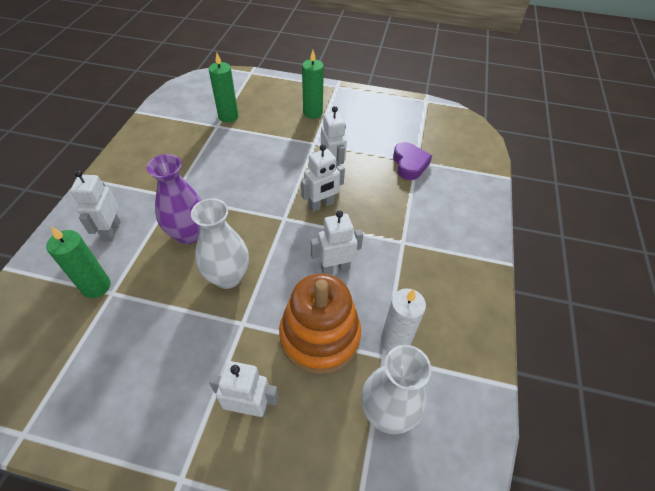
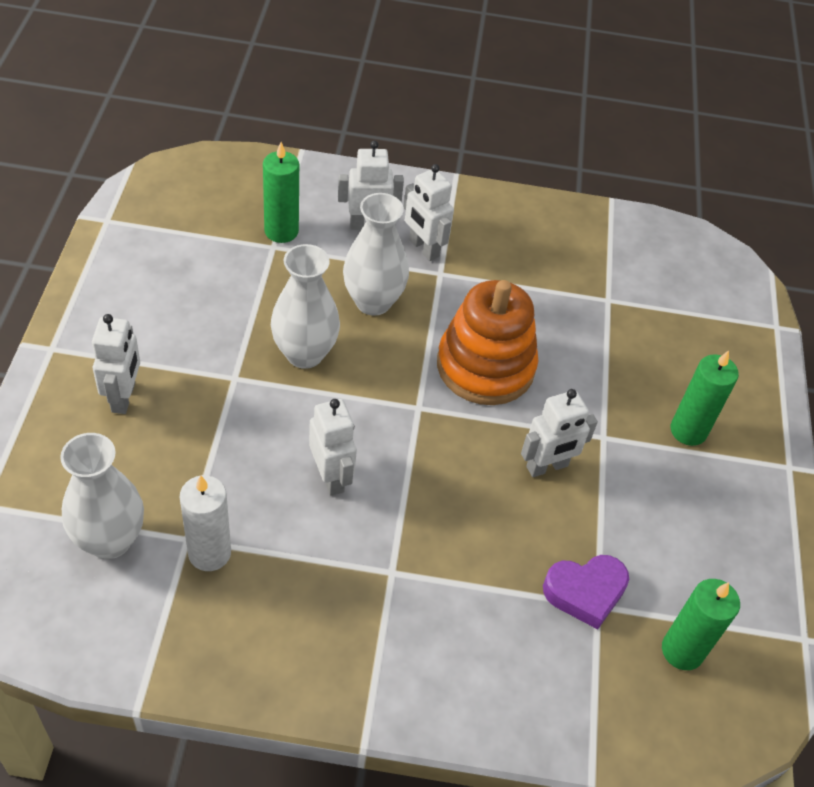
camera: 80 degrees right, 0 degrees up
purple vase [146,154,202,244] -> white vase [343,193,409,316]
green candle [209,53,238,122] -> green candle moved to [662,579,740,670]
orange stacking toy [279,274,361,374] -> orange stacking toy moved to [437,280,538,405]
white robot [301,144,345,212] -> white robot moved to [404,164,454,261]

